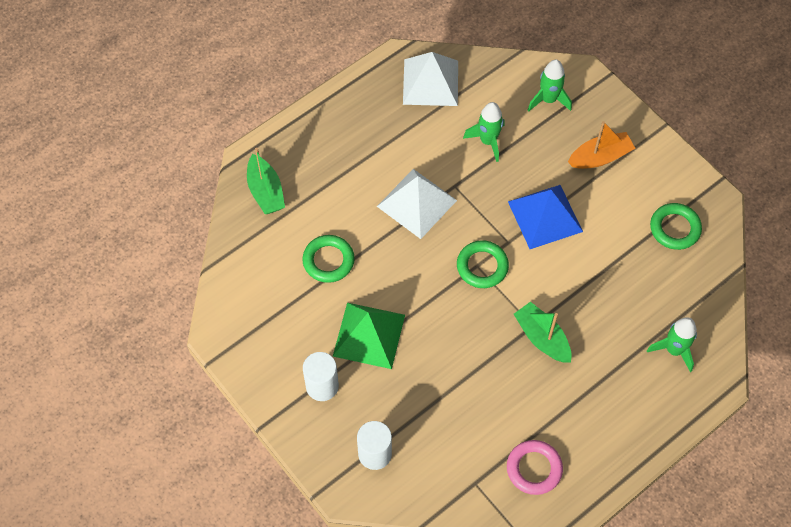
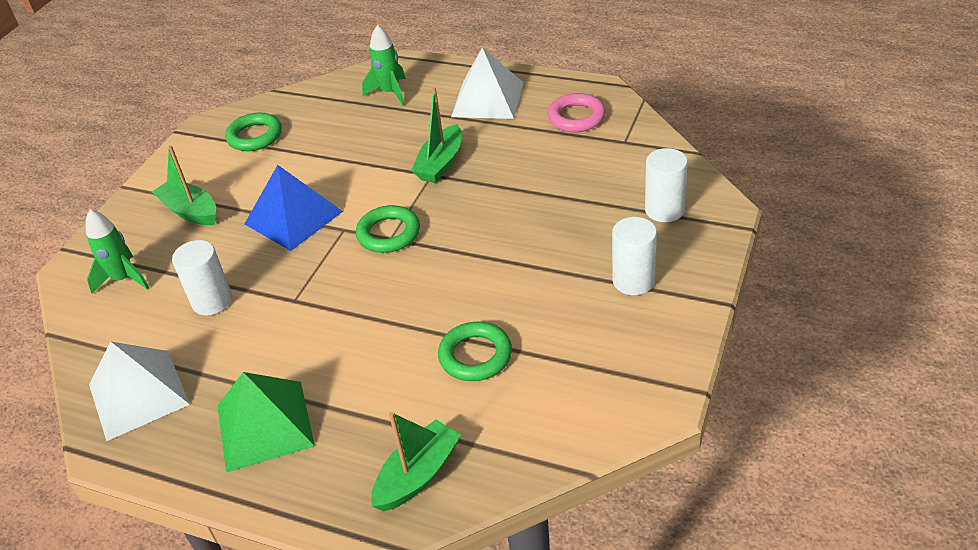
camera: 115 degrees left, 20 degrees down
green pyramid [333,303,405,369] -> green pyramid moved to [218,372,315,473]
white pyramid [377,169,457,239] -> white pyramid moved to [451,47,524,119]
green rocket [463,102,504,162] -> white cylinder [172,240,232,315]
orange boat [568,121,636,169] -> green boat [152,145,216,225]

